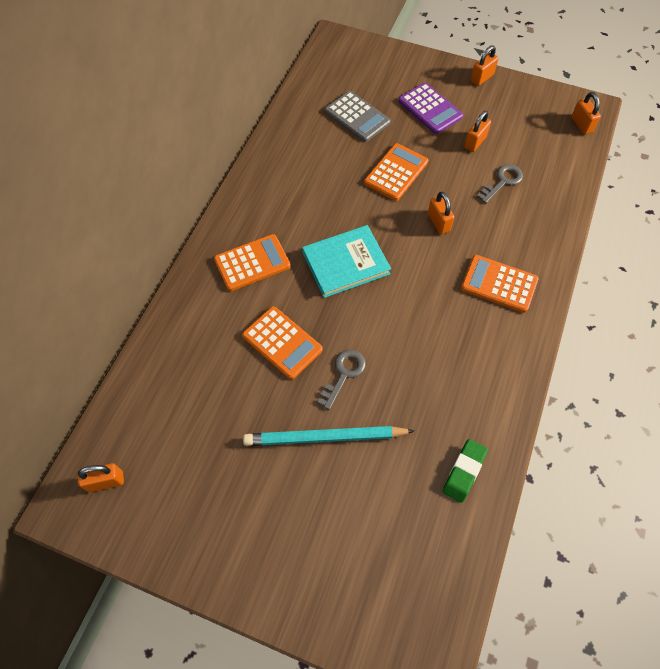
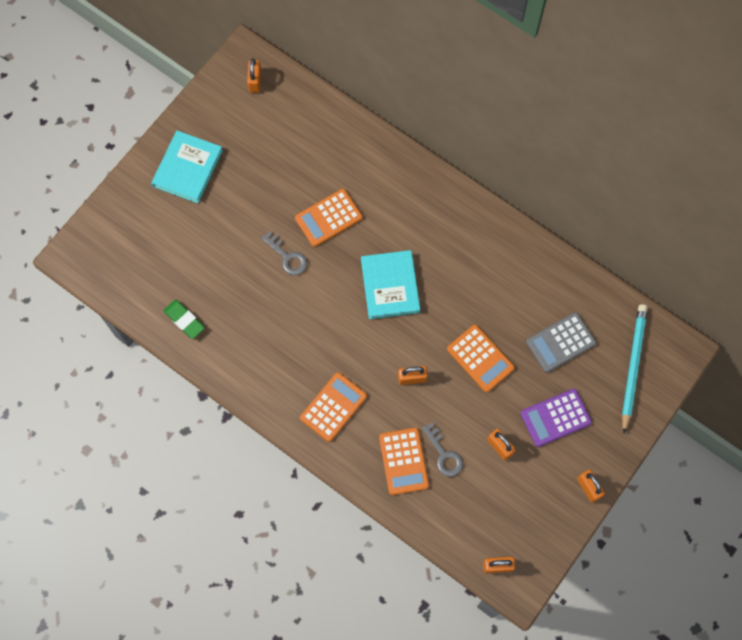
camera: 105 degrees right, 10 degrees up
orange calculator [214,234,291,291] -> orange calculator moved to [379,428,429,495]
turquoise pencil [243,426,414,446] -> turquoise pencil moved to [622,304,647,433]
none -> turquoise book [151,131,223,203]

